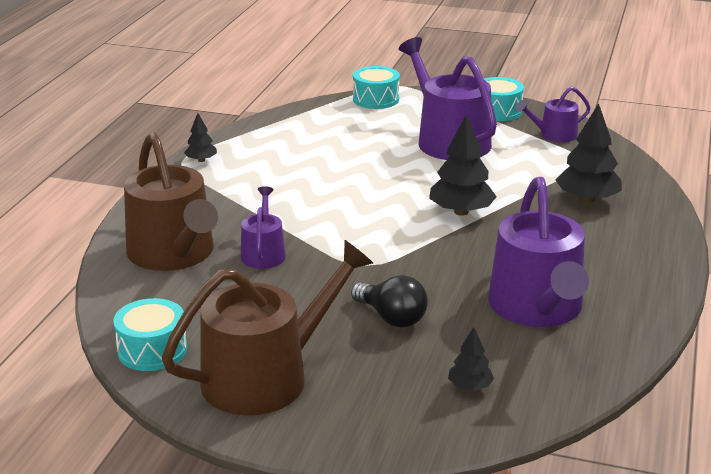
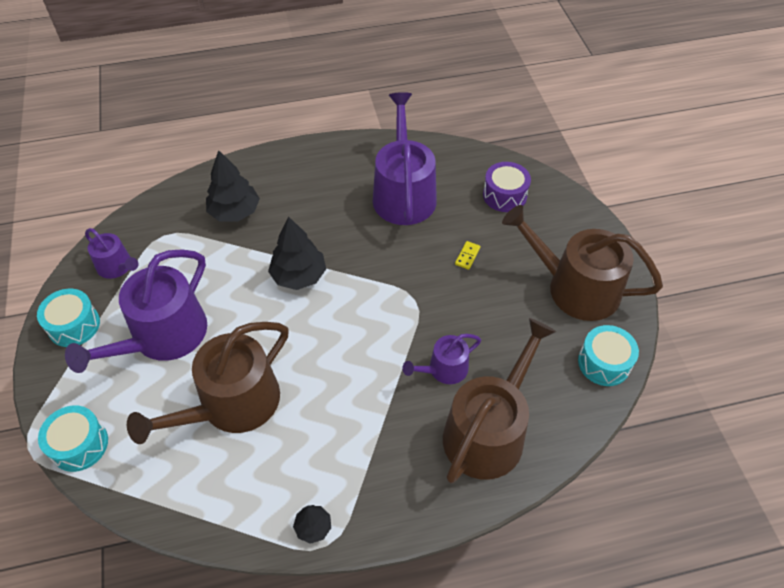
camera: 120 degrees left, 25 degrees up
black light bulb [351,275,428,328] -> yellow domino [455,241,480,270]
black tree [448,327,494,390] -> purple drum [483,162,531,212]
purple watering can [488,177,589,327] -> purple watering can turned 60 degrees counterclockwise [373,92,437,225]
none -> brown watering can [127,322,289,444]

